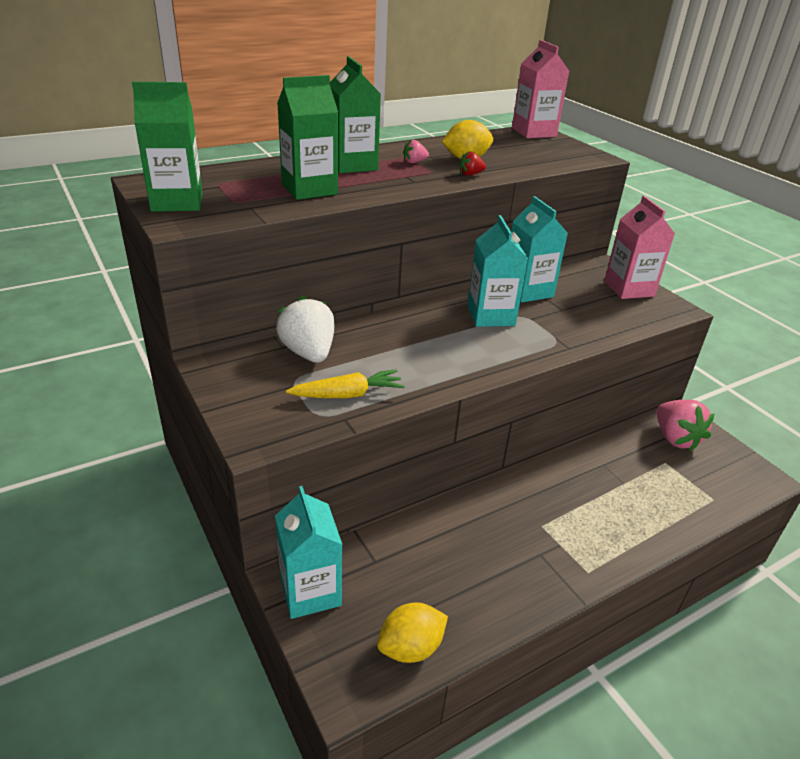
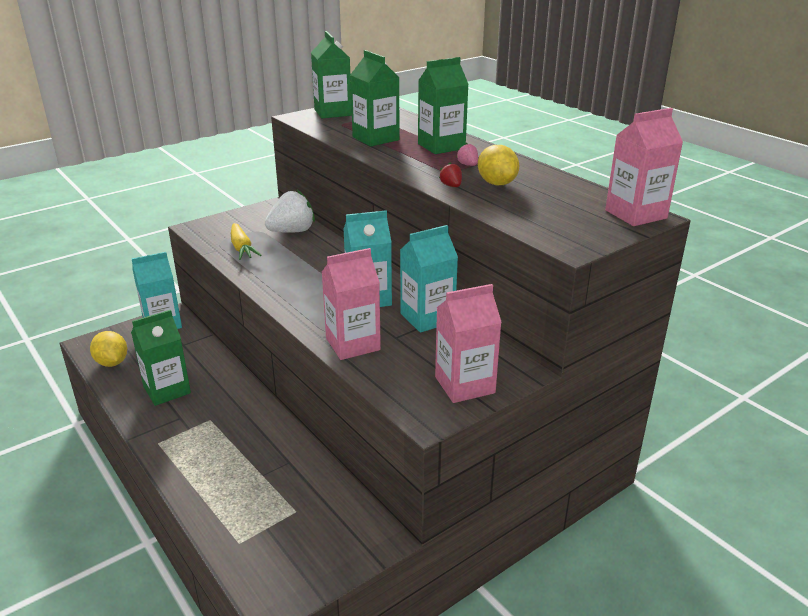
camera: 85 degrees right, 5 degrees down
pink strawberry [657,400,715,451] -> none
none -> green carton [131,310,191,406]
none -> pink carton [322,248,381,360]

